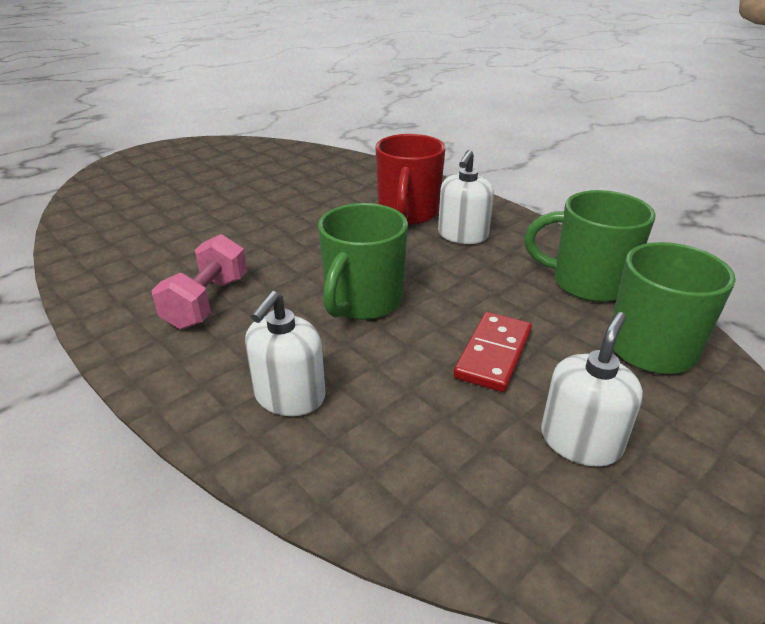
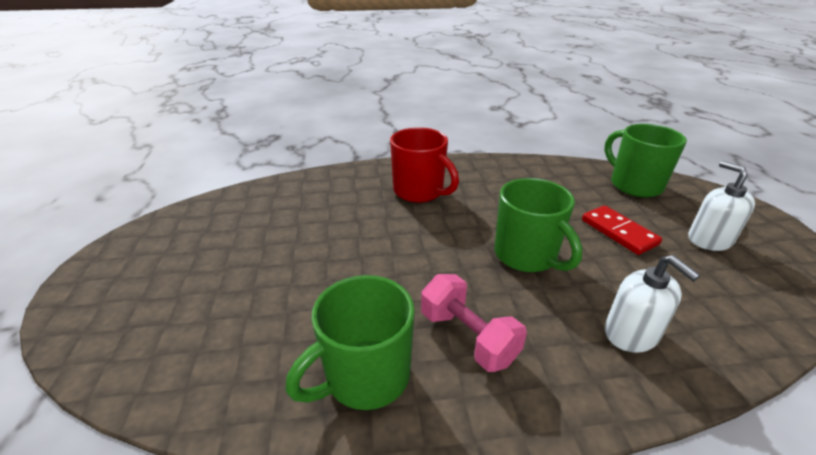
camera: 55 degrees left, 0 degrees up
white soap dispenser [438,150,494,244] -> none
green mug [524,190,655,302] -> green mug moved to [285,275,415,410]

